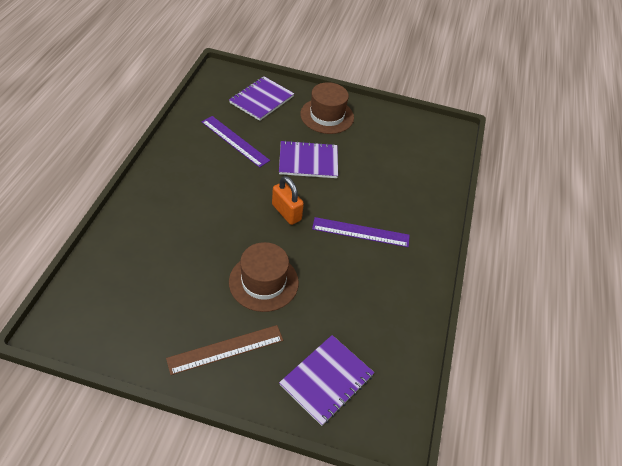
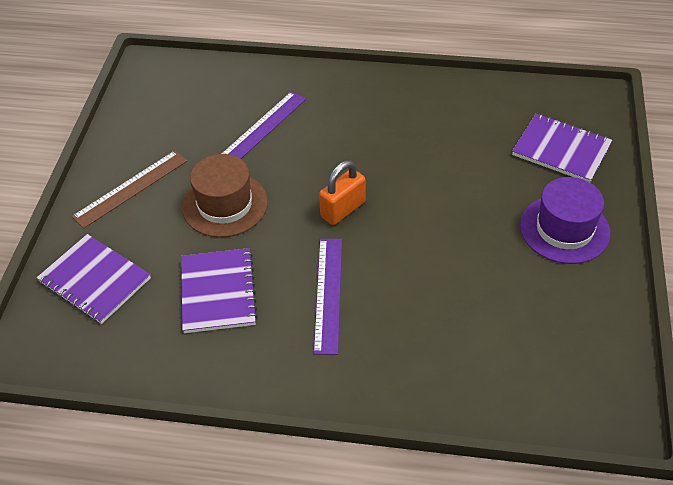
camera: 90 degrees right, 0 degrees up
brown ruler [166,325,283,375] -> brown ruler turned 75 degrees clockwise [71,151,188,229]
purple ruler [202,116,270,168] -> purple ruler moved to [222,91,306,159]
purple notebook [279,140,338,178] -> purple notebook moved to [181,248,258,333]
brown hat [300,82,354,134] -> purple hat [520,177,611,264]

